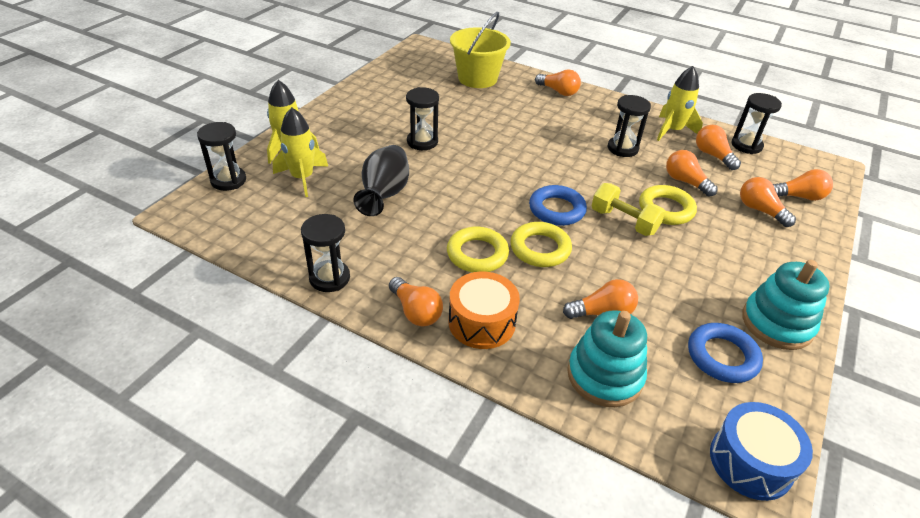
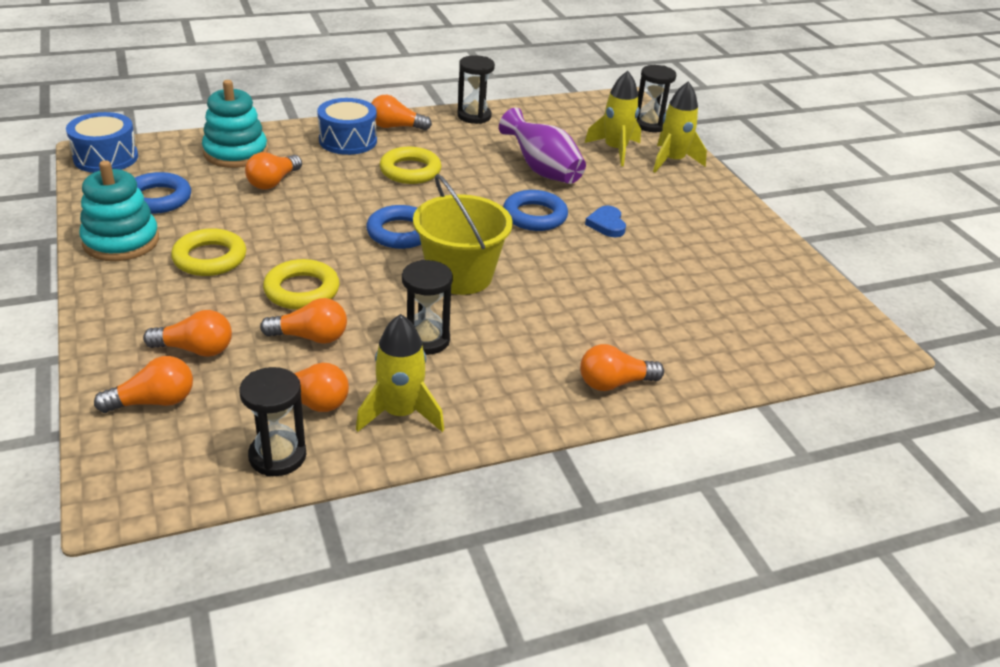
camera: 130 degrees right, 5 degrees down
black vase [353,145,409,216] -> purple vase [499,107,586,184]
black hourglass [406,87,439,150] -> blue heart [585,206,626,237]
orange drum [449,271,520,349] -> blue drum [317,98,377,155]
yellow bucket [450,12,511,88] -> yellow bucket moved to [413,174,513,295]
yellow ring [510,222,572,267] -> yellow ring moved to [171,228,246,276]
yellow dumbbell [592,183,665,236] -> none
orange light bulb [773,169,833,201] -> orange light bulb turned 150 degrees counterclockwise [94,356,193,413]
none -> blue ring [503,190,568,231]

